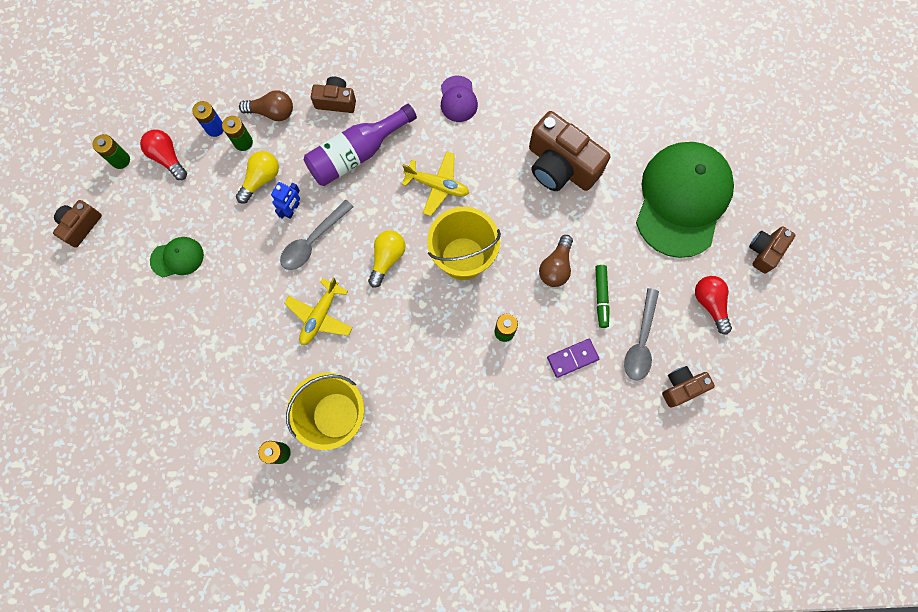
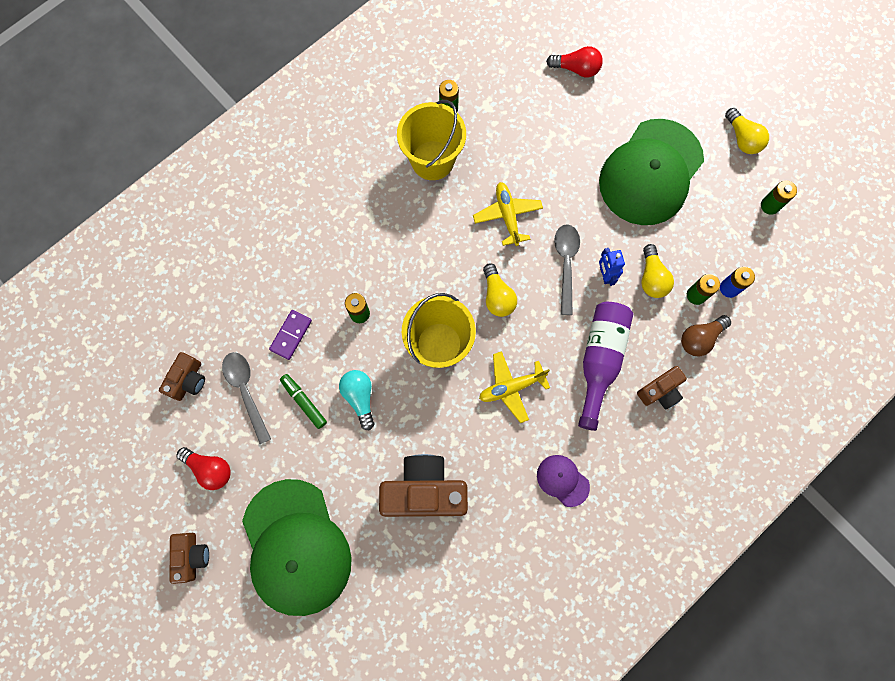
camera: 140 degrees right, 0 degrees up
brown camera [53,200,102,248] -> yellow light bulb [725,108,769,154]
red light bulb [140,130,187,180] -> red light bulb moved to [546,46,603,77]
green cap [150,237,204,277] -> green cap [599,119,704,225], size x2.33
brown light bulb [539,235,573,287] -> turquoise light bulb [339,370,374,430]

